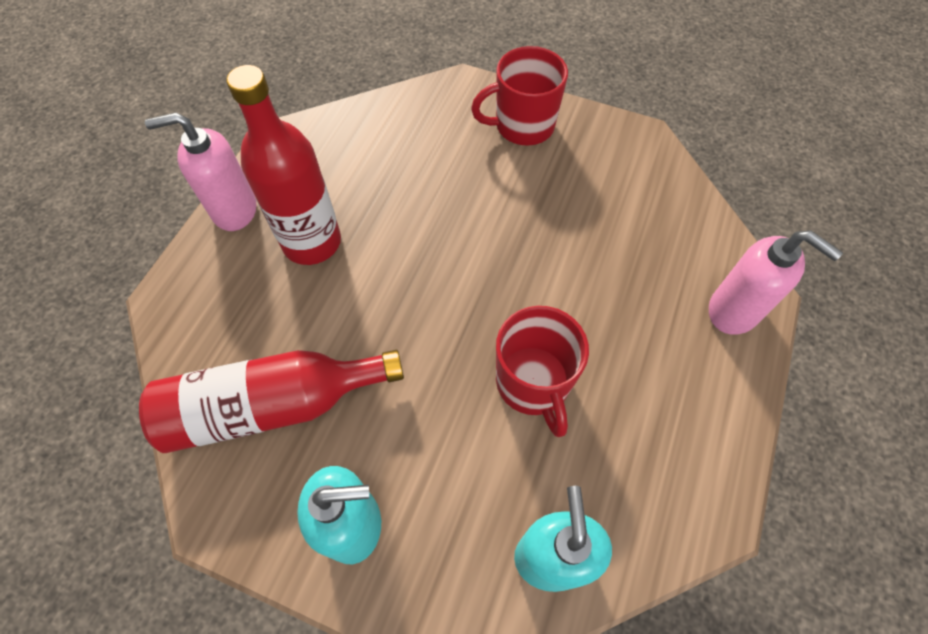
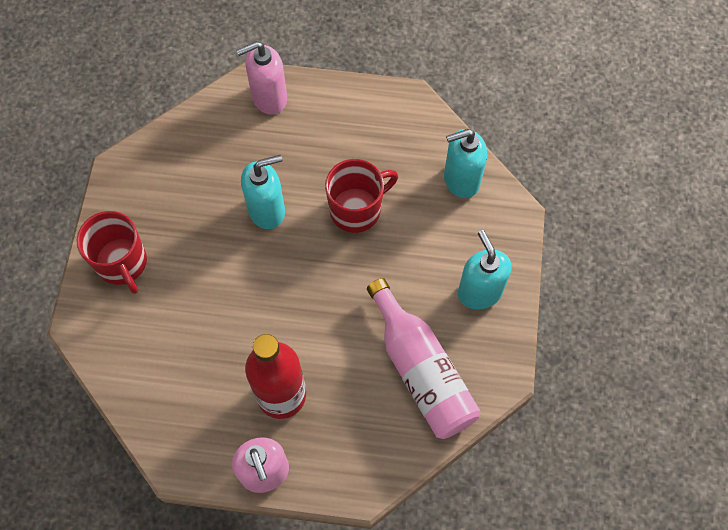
camera: 105 degrees left, 5 degrees up
red bottle [139,350,404,453] -> pink bottle [367,278,481,439]
pink soap dispenser [709,231,843,335] -> pink soap dispenser turned 135 degrees counterclockwise [236,41,287,115]
none -> turquoise soap dispenser [241,155,285,229]

